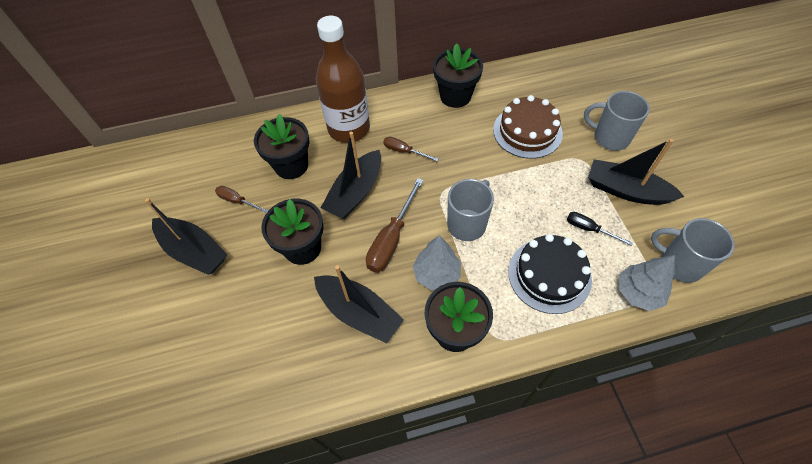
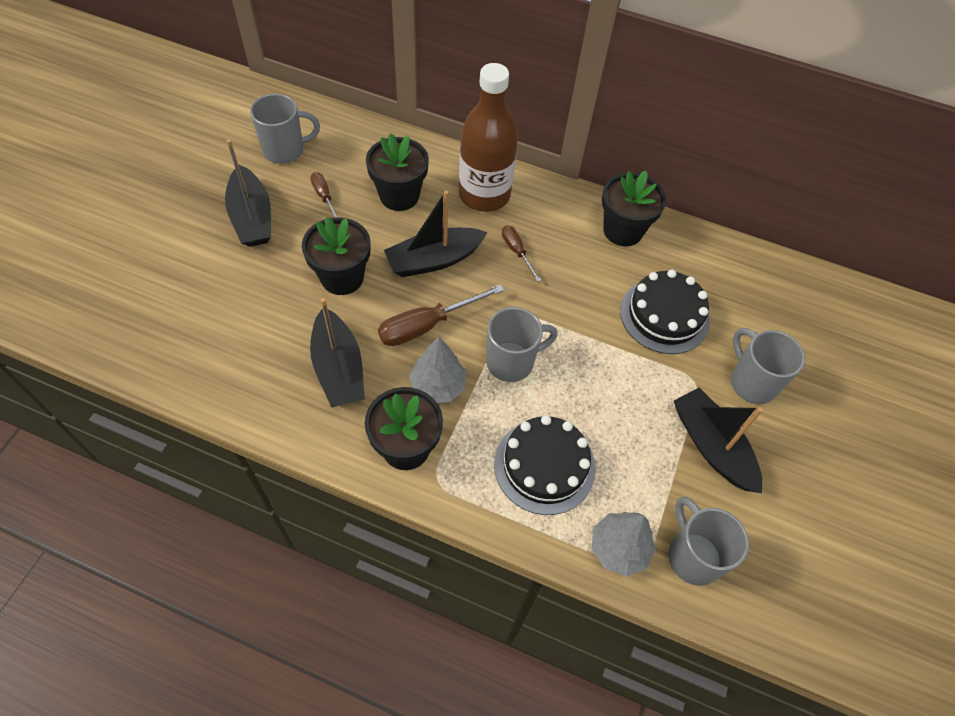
camera: 30 degrees right, 0 degrees up
brown cake [493,95,563,159] -> black cake [620,269,710,354]
black screwdriver [567,212,633,246] -> none
none -> grey mug [250,94,320,164]

